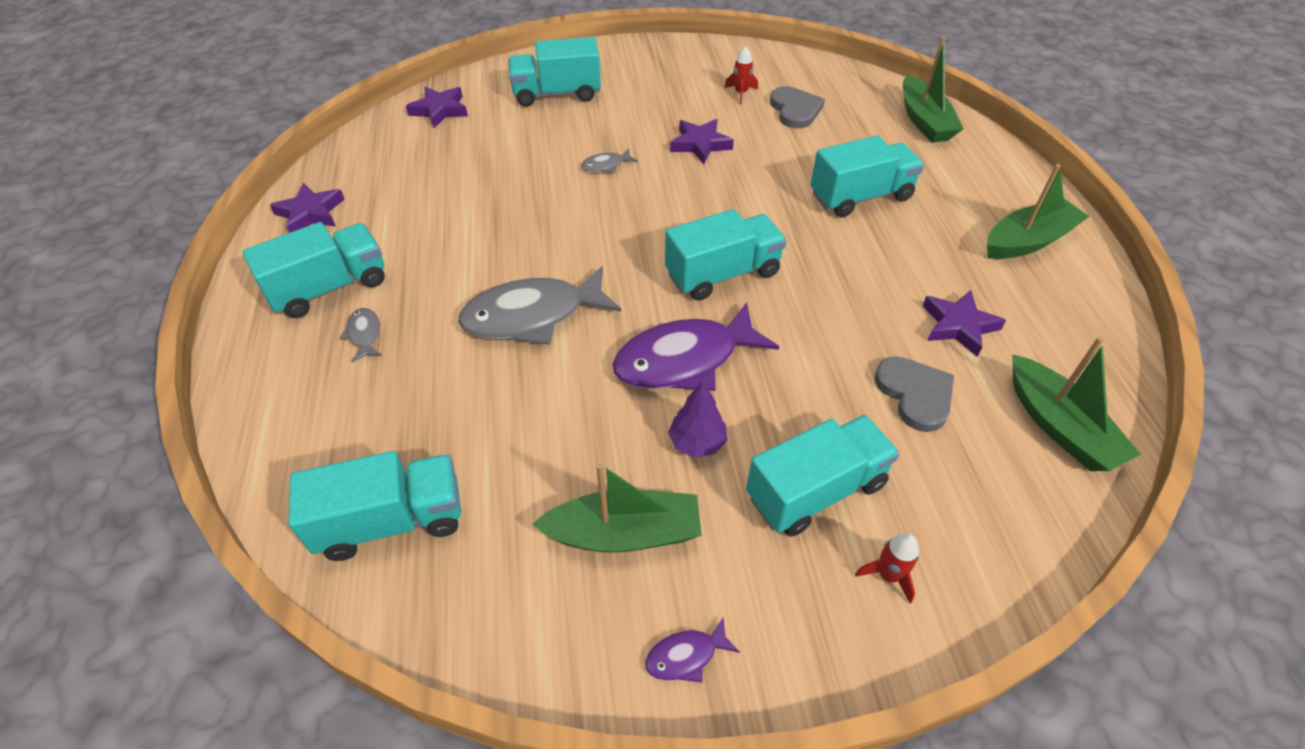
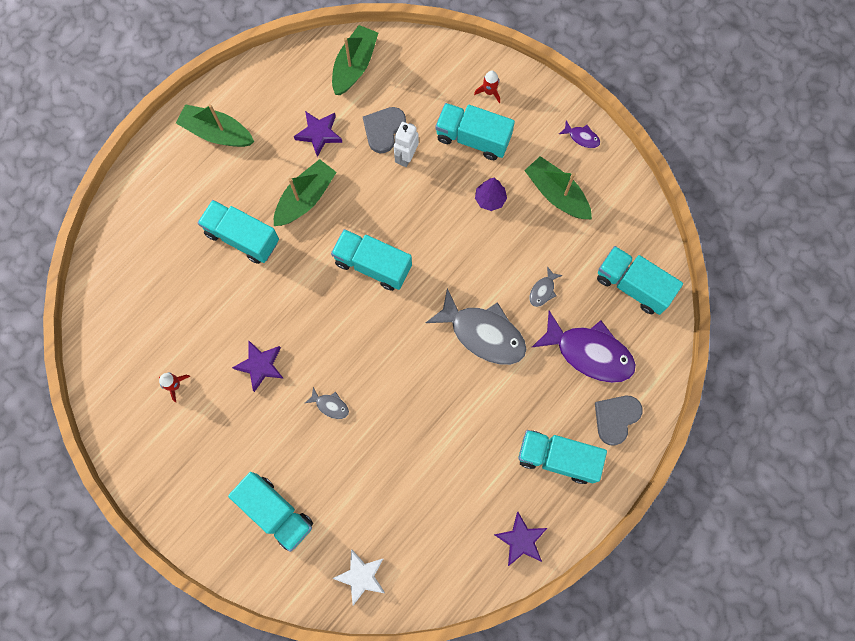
camera: 130 degrees left, 25 degrees up
grey fish [340,308,382,362] -> grey fish moved to [530,266,563,307]
purple star [406,87,468,128] -> white star [332,549,385,605]
purple fish [612,302,779,391] -> purple fish moved to [531,311,636,383]
grey heart [770,86,825,128] -> grey heart moved to [595,396,643,446]
green boat [903,37,964,143] -> green boat moved to [274,159,337,226]
none -> white robot [394,122,419,167]

